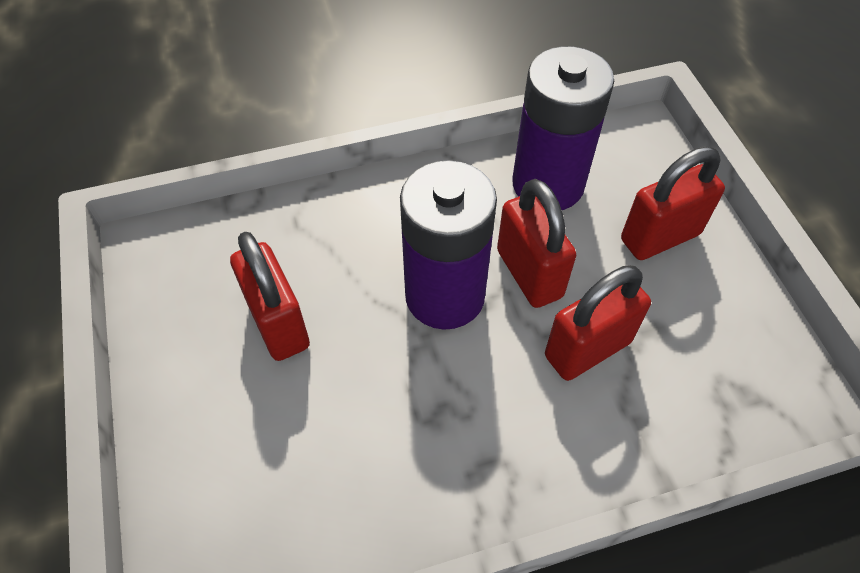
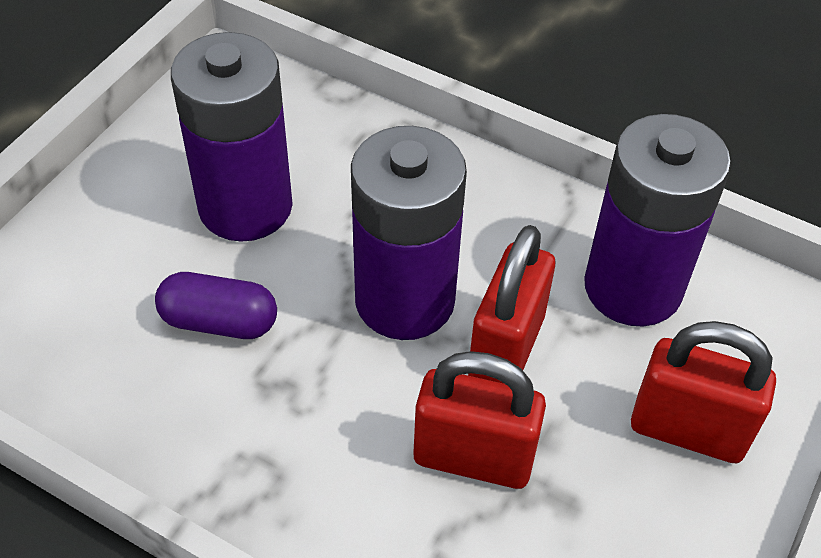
camera: 45 degrees right, 5 degrees down
red padlock [230,232,310,361] -> purple battery [171,32,293,242]
none -> purple capsule [155,272,277,339]

